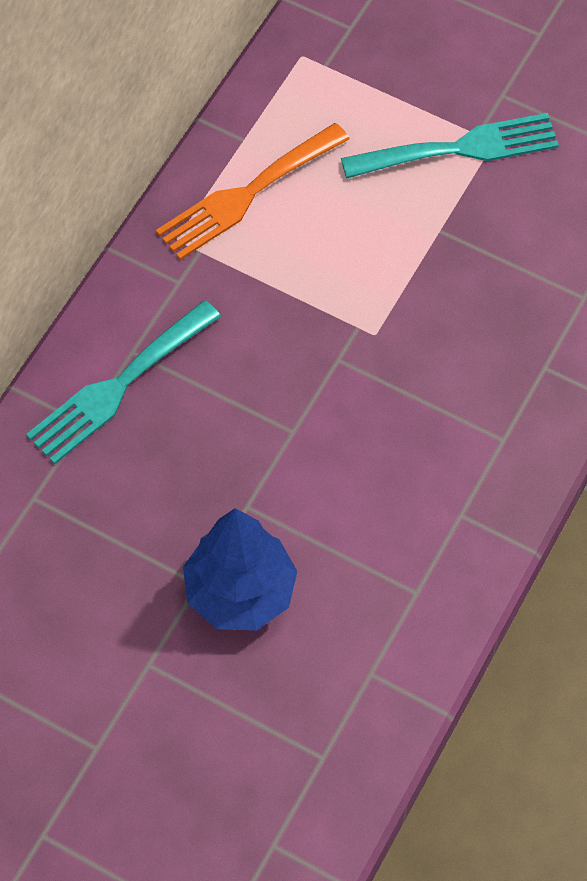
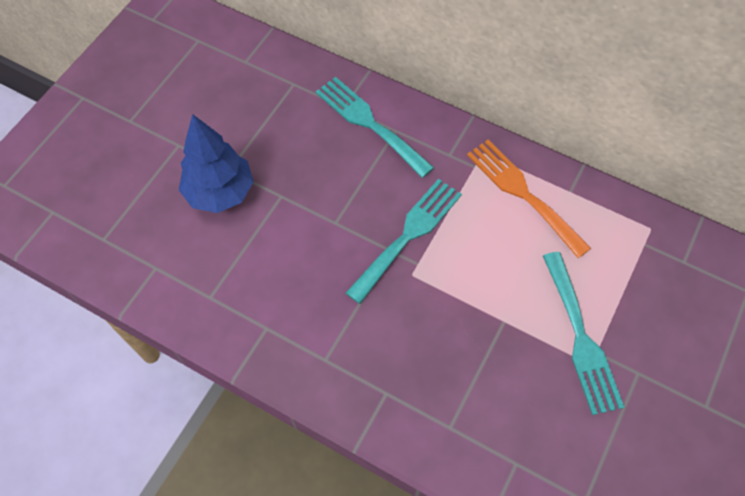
camera: 90 degrees right, 0 degrees up
none -> turquoise fork [346,179,462,304]

